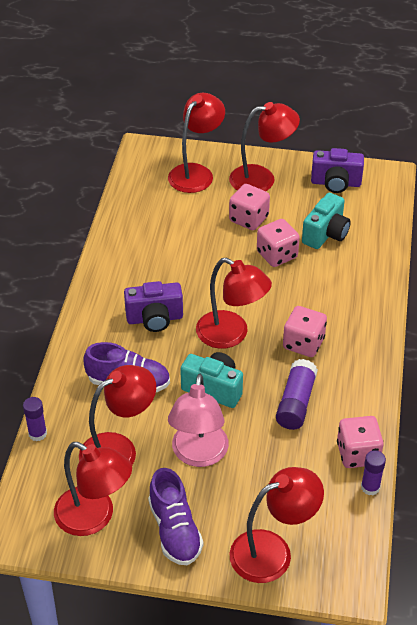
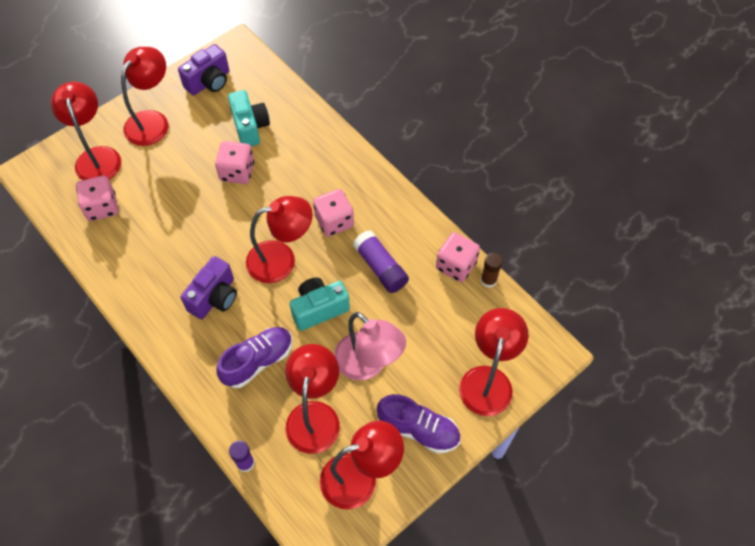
camera: 50 degrees left, 15 degrees up
pink dice [229,184,270,230] -> pink dice moved to [76,176,118,221]
purple glue stick [361,450,386,495] -> brown glue stick [481,253,503,288]

